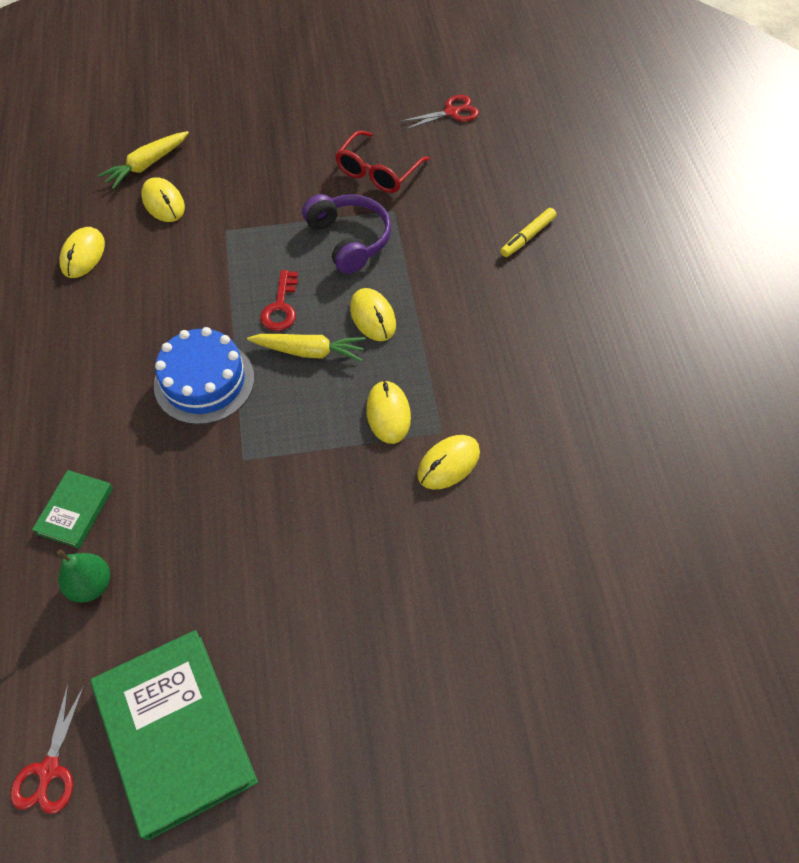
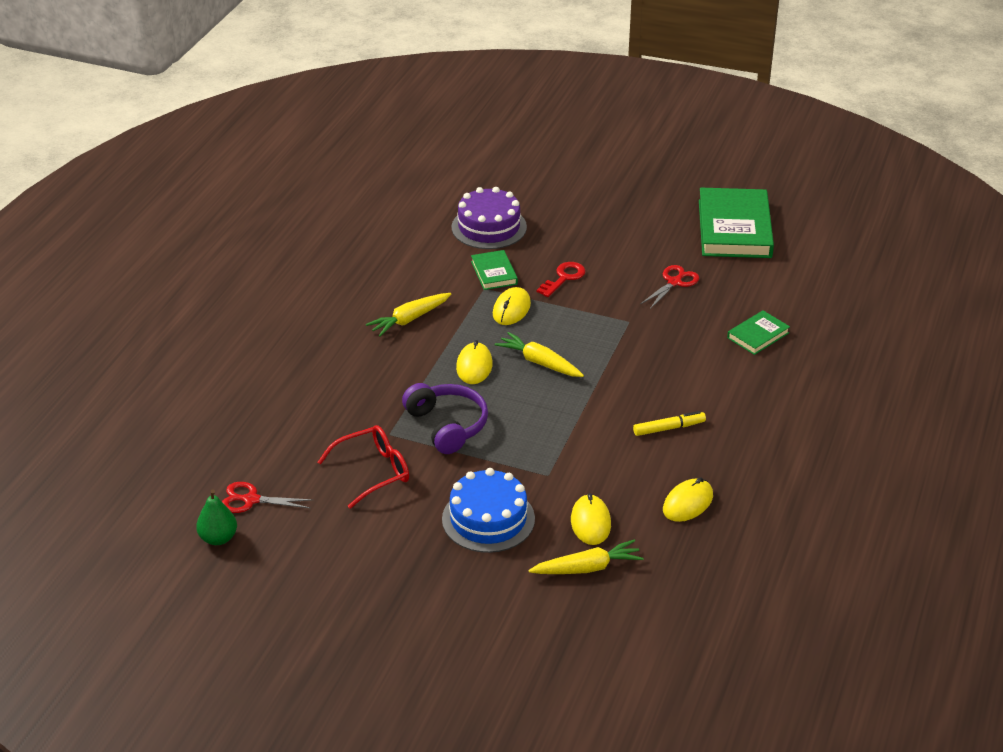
camera: 150 degrees left, 20 degrees down
red scissors [11,684,84,814] -> red scissors moved to [641,265,699,309]
green pear [57,549,110,602] -> green pear moved to [196,489,237,545]
blue cake [154,327,254,425] -> blue cake moved to [442,468,535,553]
red key [260,270,298,331] -> red key moved to [537,262,586,297]
purple headphones [302,194,391,274] -> purple headphones turned 150 degrees clockwise [402,383,488,454]
yellow mouse [417,435,480,490] -> green book [471,250,518,290]
yellow marker [501,208,557,257] -> yellow marker moved to [633,411,706,436]
none -> yellow carrot [366,293,451,337]
none -> purple cake [451,187,527,249]

